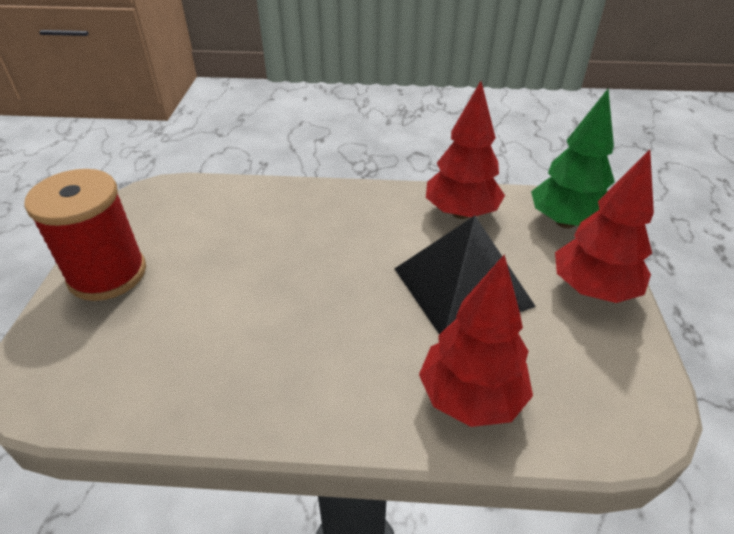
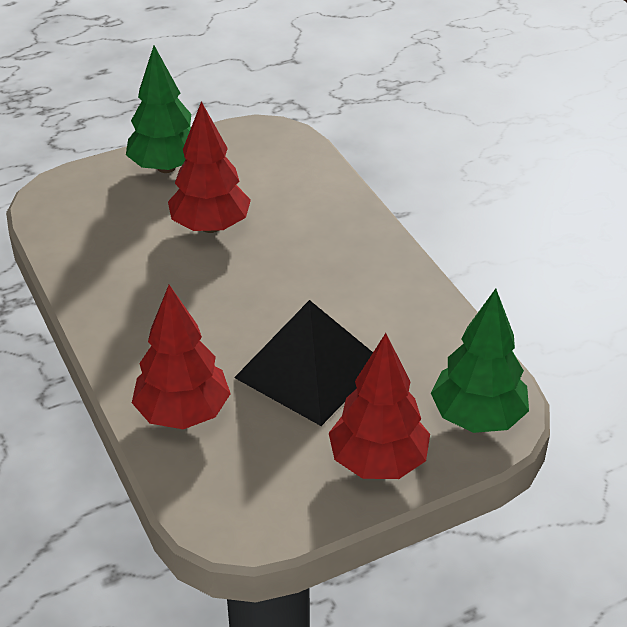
camera: 60 degrees right, 0 degrees up
red spool [24,169,146,301] -> green tree [126,46,191,173]
red tree [426,81,505,219] -> red tree moved to [168,101,251,233]

